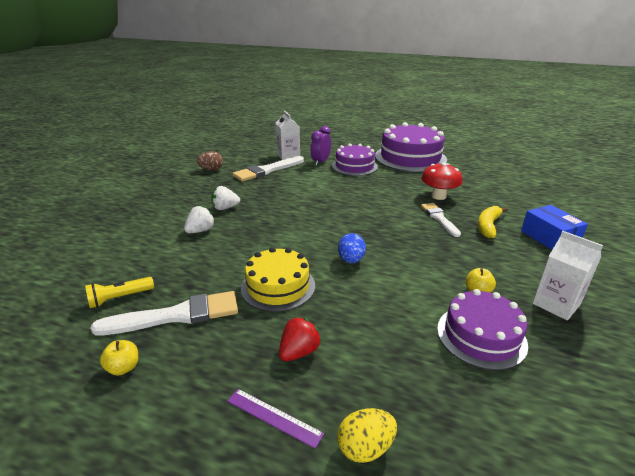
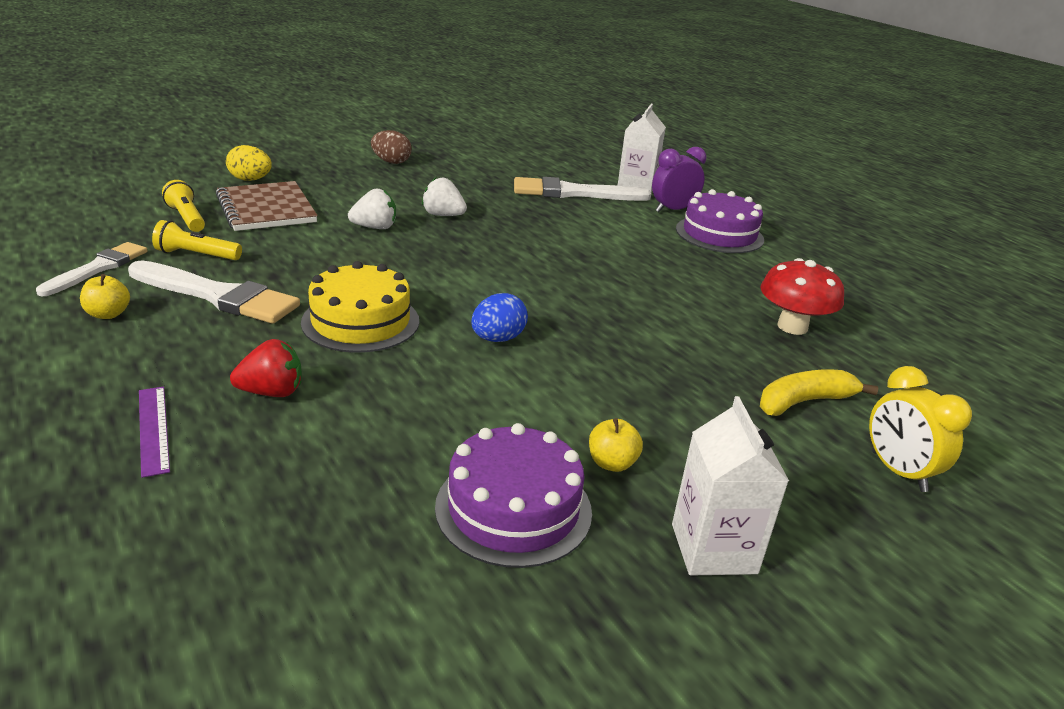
camera: 35 degrees right, 0 degrees up
brown egg [197,151,223,171] -> brown egg moved to [371,130,412,164]
yellow egg [337,408,397,463] -> yellow egg moved to [226,145,272,181]
purple cake [375,122,447,172] -> none
white brush [421,203,461,237] -> white brush moved to [36,242,148,296]
blue box [521,205,588,250] -> yellow clock [869,366,972,492]
none -> yellow flashlight [162,180,205,232]
none -> brown notebook [216,181,318,231]

